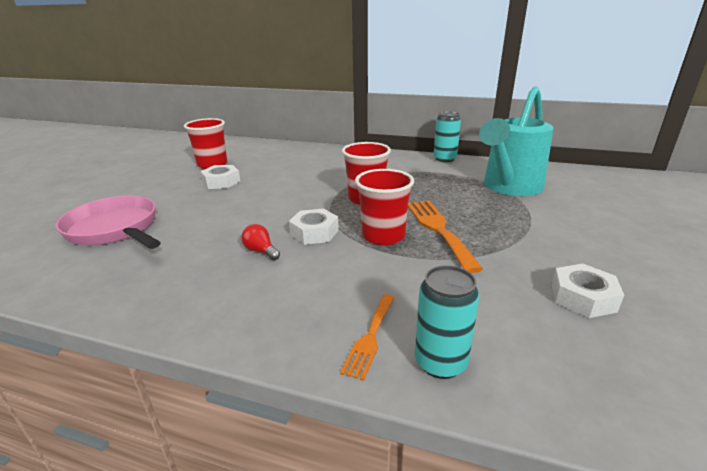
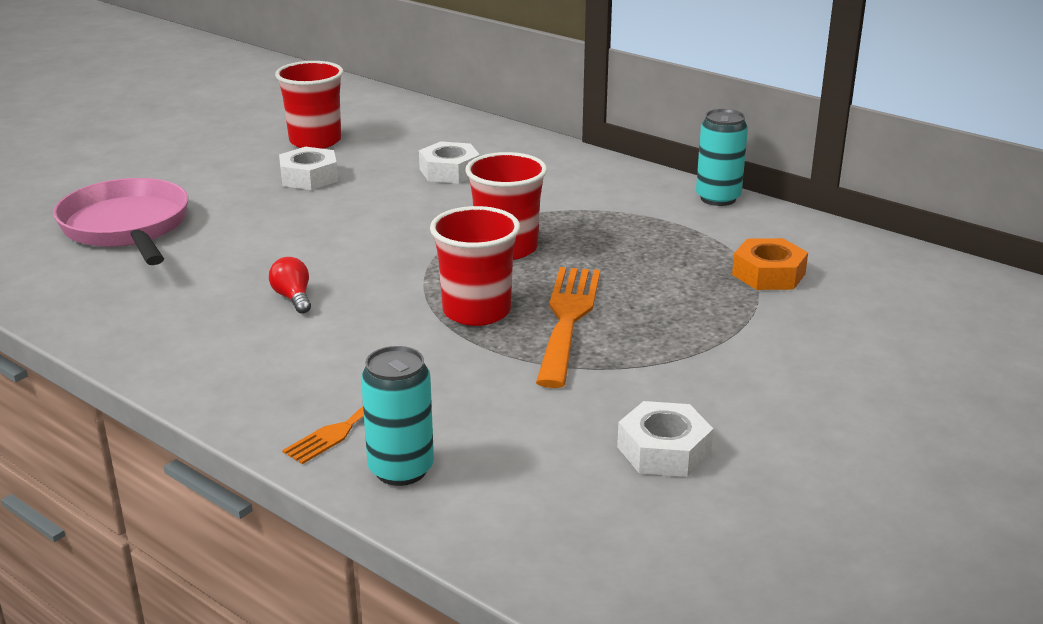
camera: 20 degrees right, 0 degrees up
white nut [289,208,339,245] -> white nut moved to [419,141,480,184]
turquoise watering can [479,86,553,196] -> orange nut [732,238,808,290]

